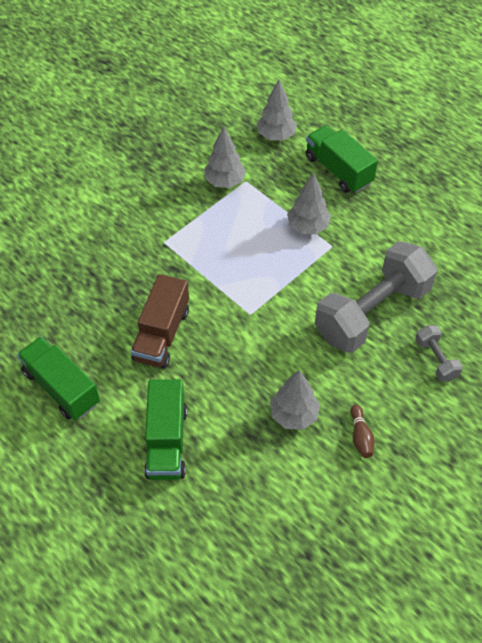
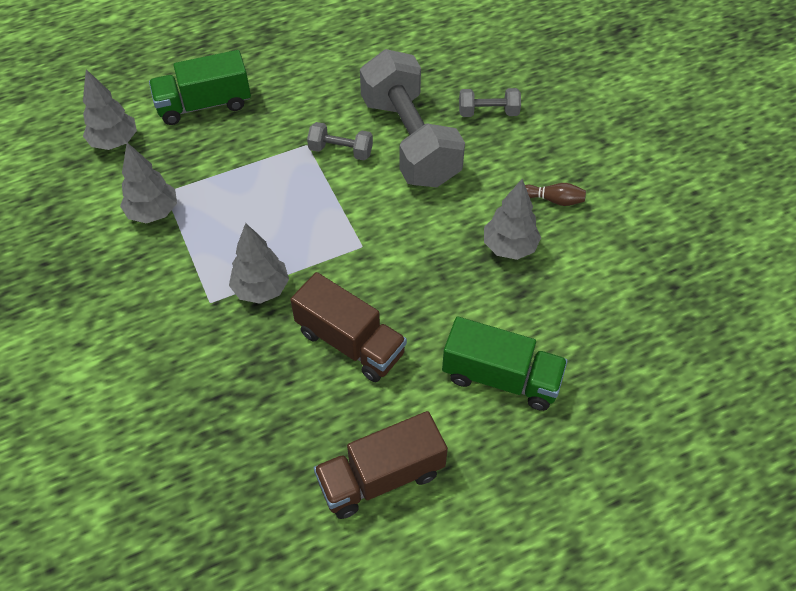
camera: 70 degrees left, 0 degrees up
green truck [17,336,100,420] -> brown truck [314,411,448,519]
grey tree [287,172,331,234] -> grey tree moved to [229,223,289,304]
none -> grey dumbbell [307,122,373,160]

